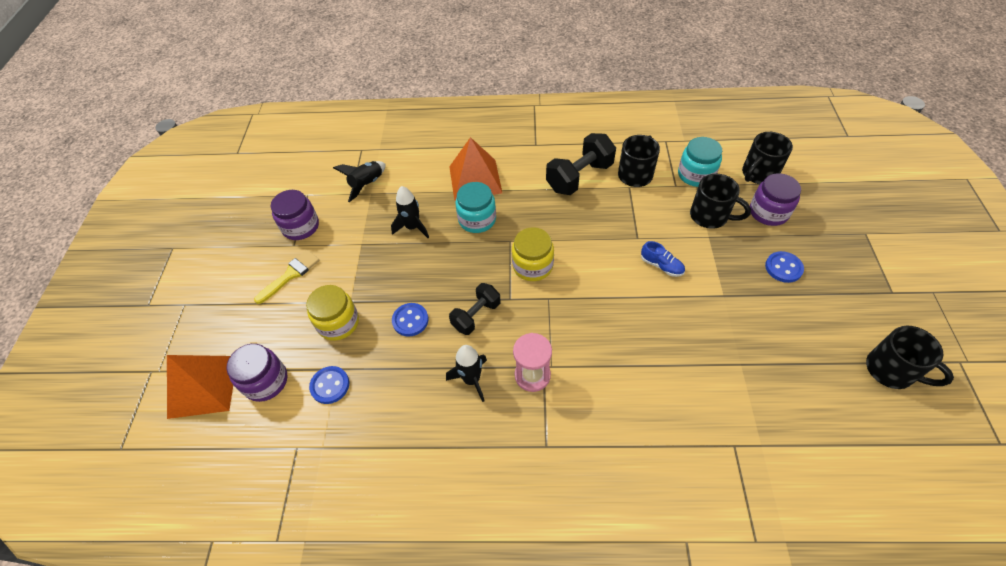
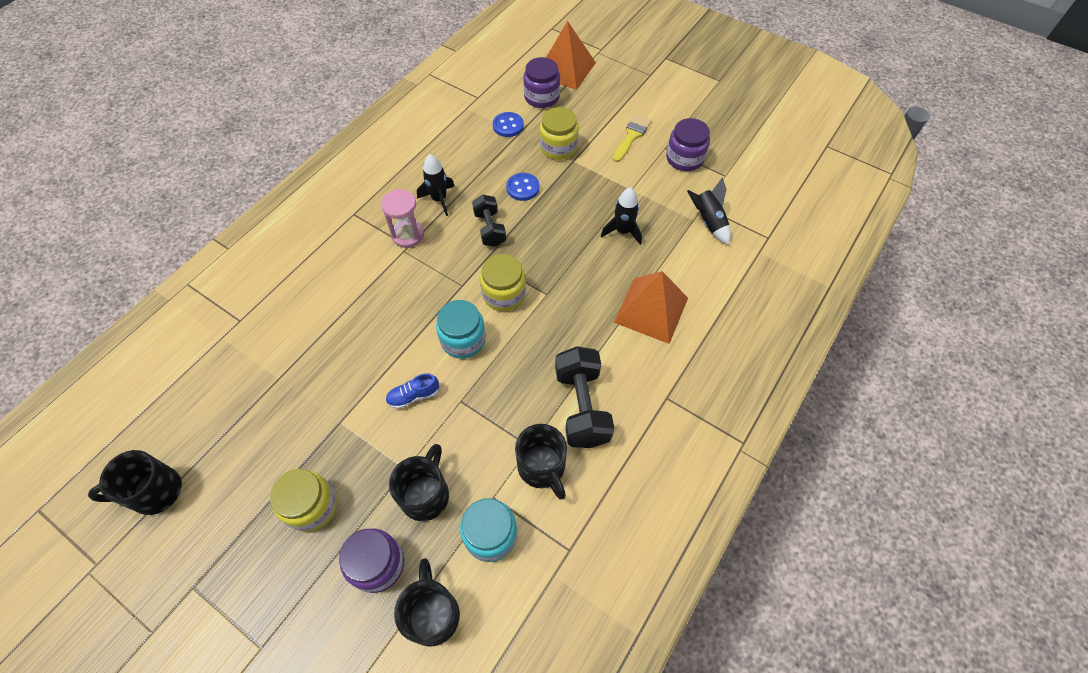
camera: 120 degrees right, 5 degrees up
yellow brush [254,250,320,304] -> yellow brush turned 135 degrees counterclockwise [613,114,652,162]
turquoise jar [456,182,496,233] -> turquoise jar moved to [436,300,486,359]
black mug [690,174,751,229] -> black mug turned 135 degrees clockwise [389,444,449,521]
blue button [765,251,804,283] -> yellow jar [270,469,337,532]

